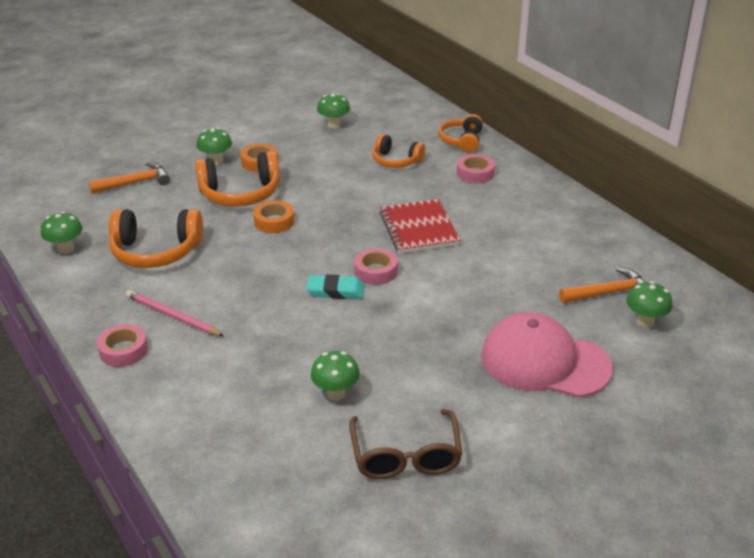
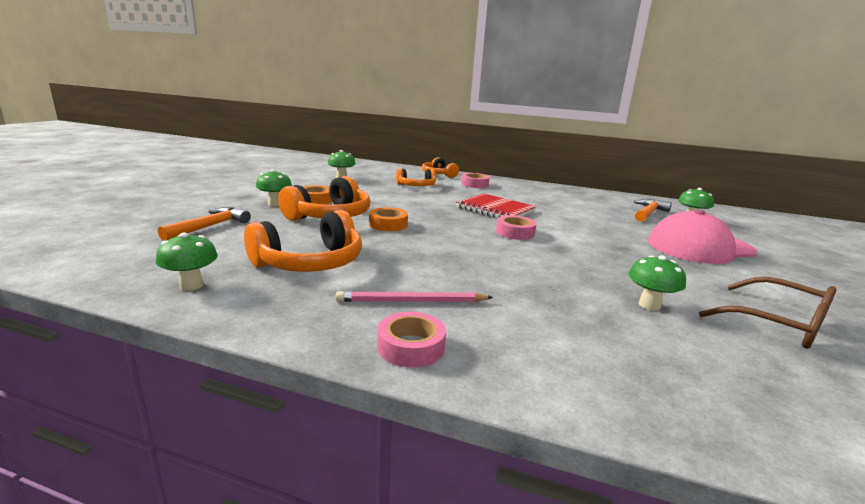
camera: 40 degrees left, 15 degrees down
turquoise eraser [306,274,365,299] -> none

